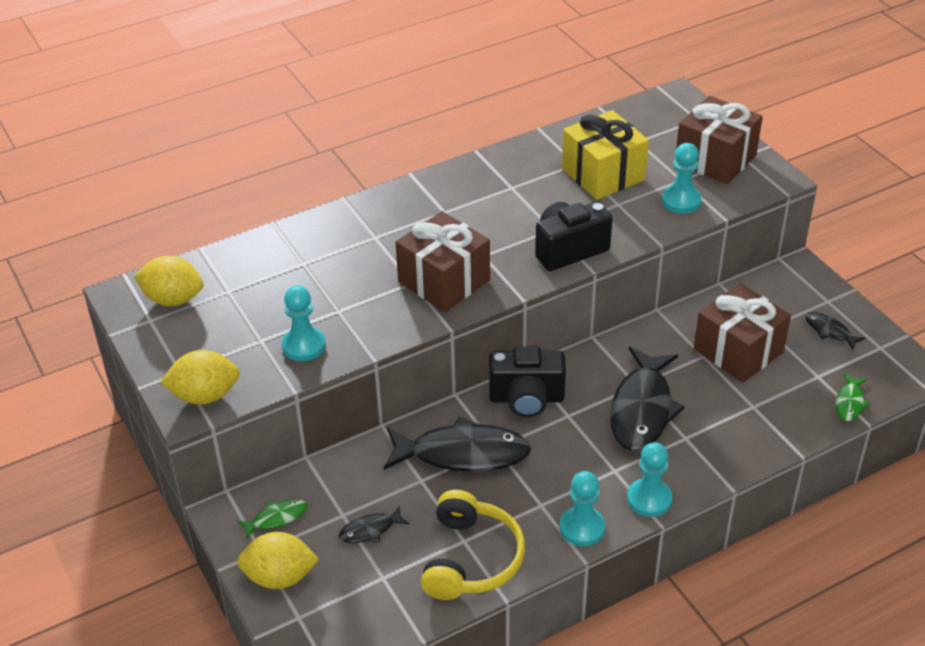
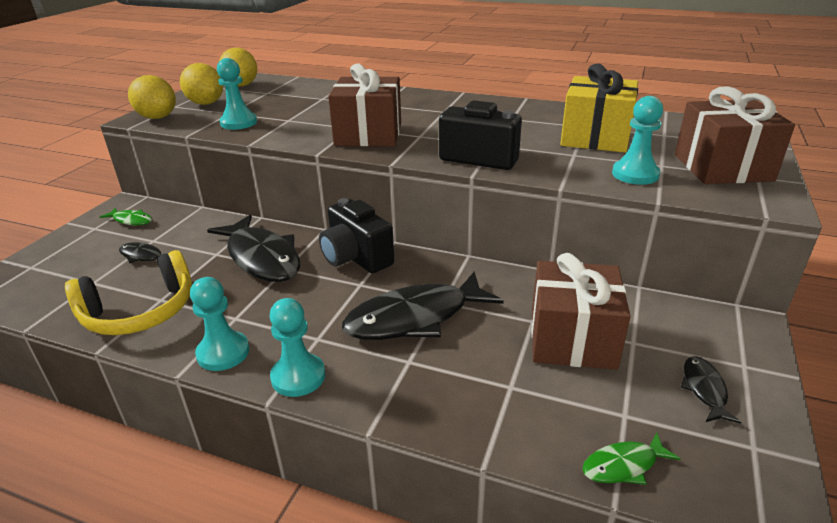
camera: 50 degrees right, 10 degrees down
yellow lemon [237,532,319,589] -> yellow lemon moved to [180,63,223,105]

